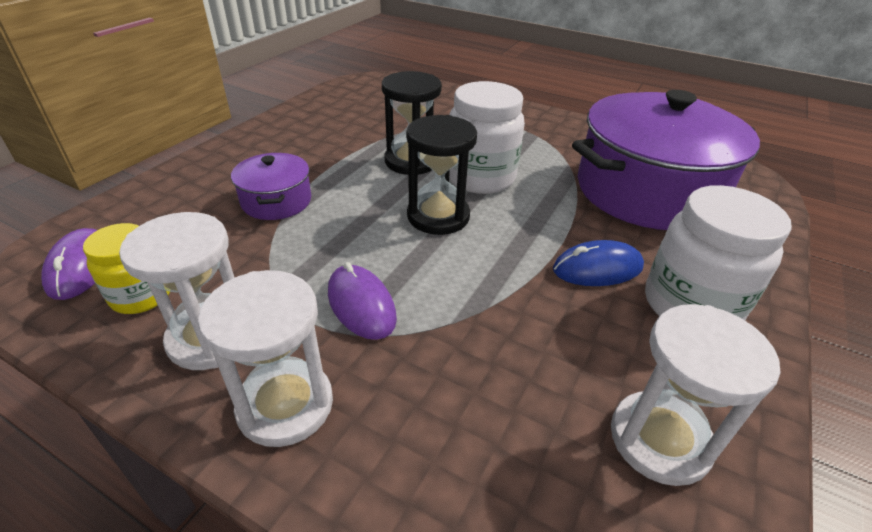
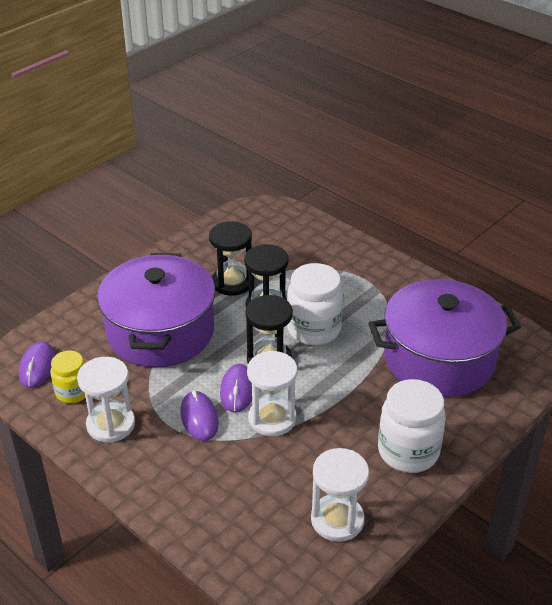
camera: 15 degrees right, 0 degrees up
white hourglass [198,270,333,447] -> white hourglass moved to [247,351,297,436]
purple pot [231,153,311,220] -> purple pot [97,253,215,368], size x2.19
blue mouse [553,240,644,286] -> none
none -> black hourglass [209,221,252,296]
none -> purple mouse [220,364,252,413]

